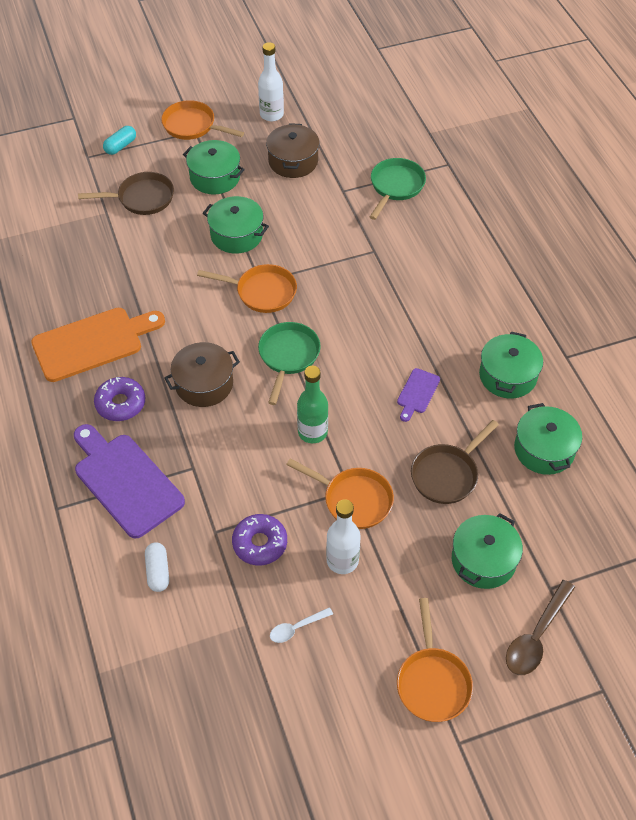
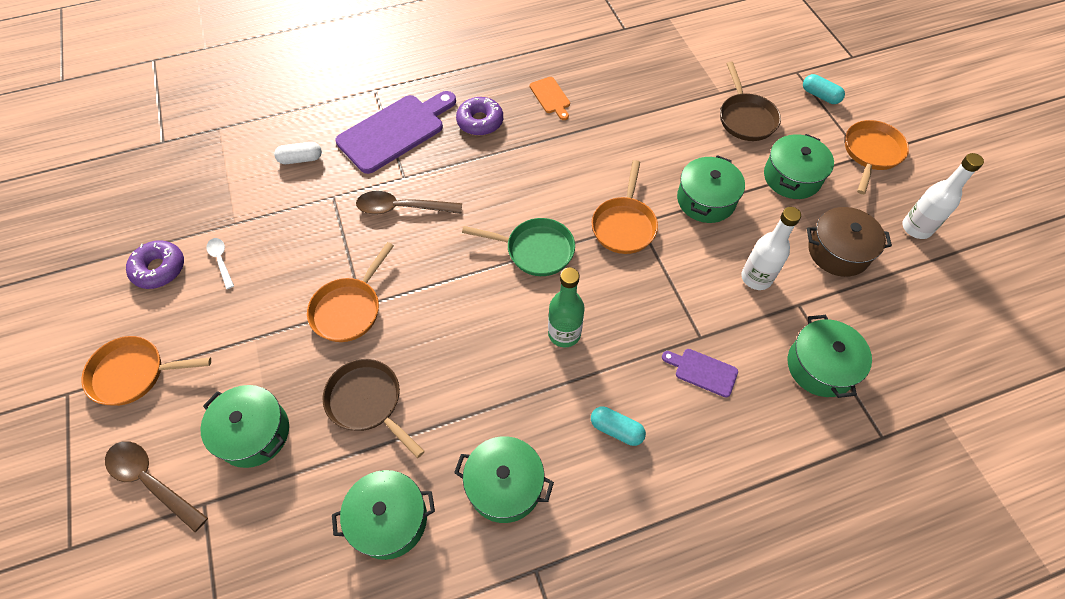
camera: 90 degrees right, 5 degrees up
orange cutting board [31,308,165,382] -> orange cutting board [530,77,570,120], size x0.47
brown pot [164,342,240,407] -> none
purple donut [232,514,287,566] -> purple donut moved to [126,240,184,289]
green bottle [297,366,328,443] -> green bottle moved to [548,268,585,347]
white bottle [326,499,361,574] -> white bottle moved to [741,207,801,290]
green pan [370,158,426,220] -> green pot [788,315,872,398]
purple cutting board [397,368,440,422] -> purple cutting board moved to [662,349,738,397]
none -> brown spoon [356,191,462,215]
none -> turquoise capsule [591,406,646,446]

